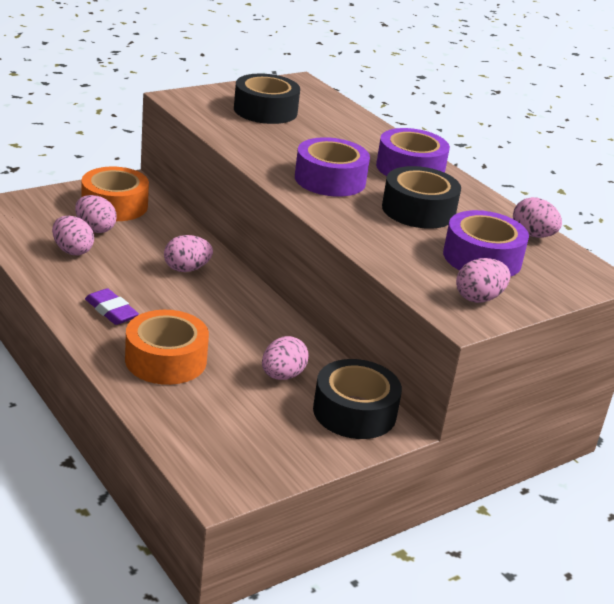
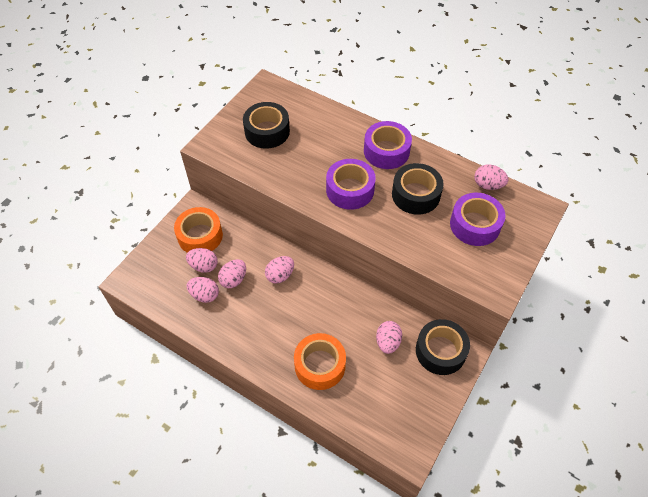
camera: 20 degrees left, 25 degrees up
purple eraser [85,288,139,325] -> none
pink egg [456,258,511,303] -> pink egg moved to [218,259,246,288]

